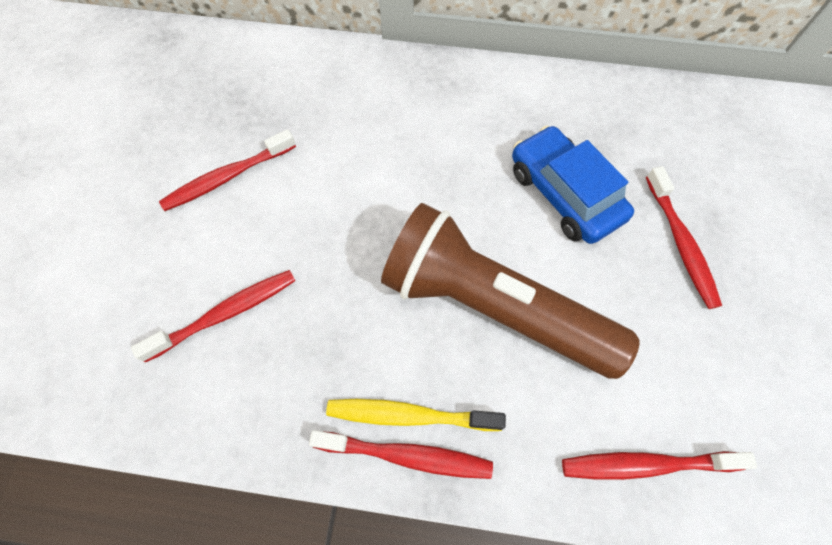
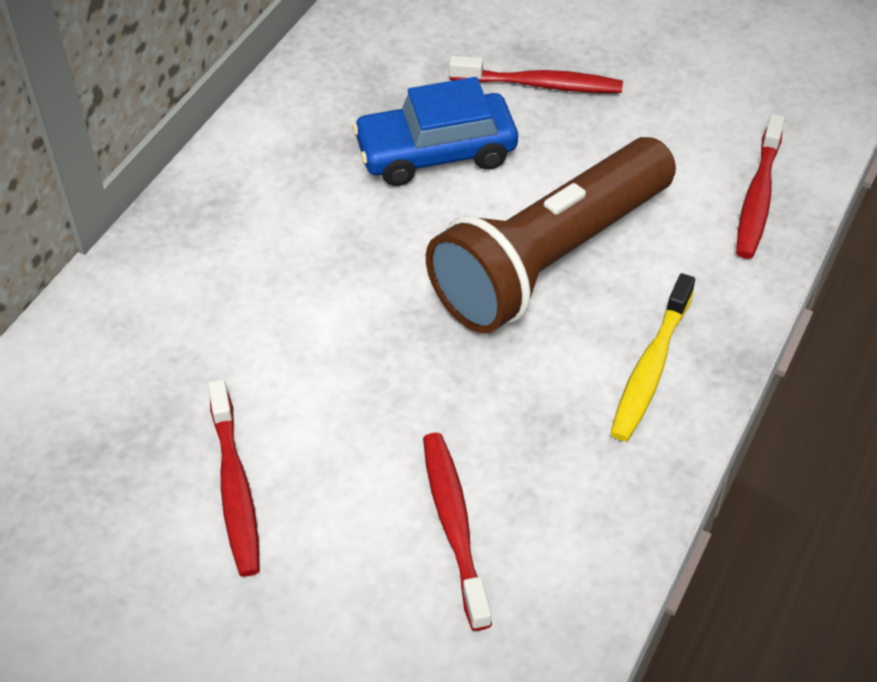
camera: 70 degrees left, 15 degrees down
red toothbrush [309,430,493,479] -> none

